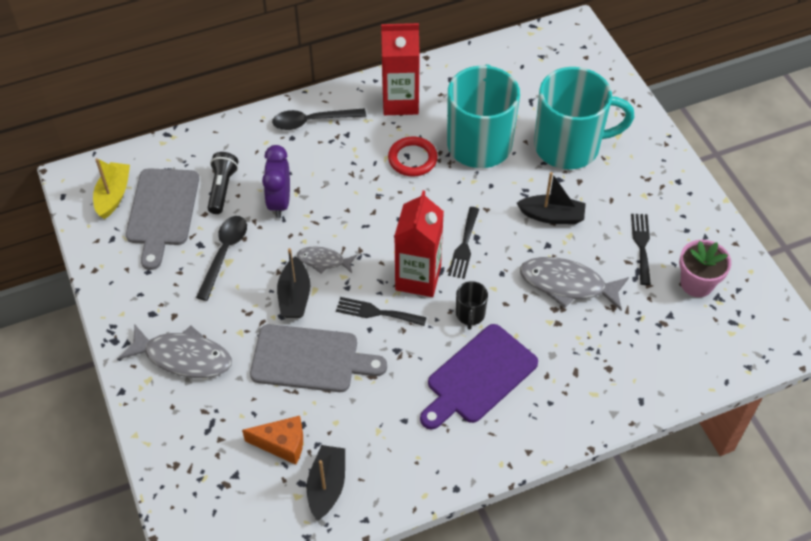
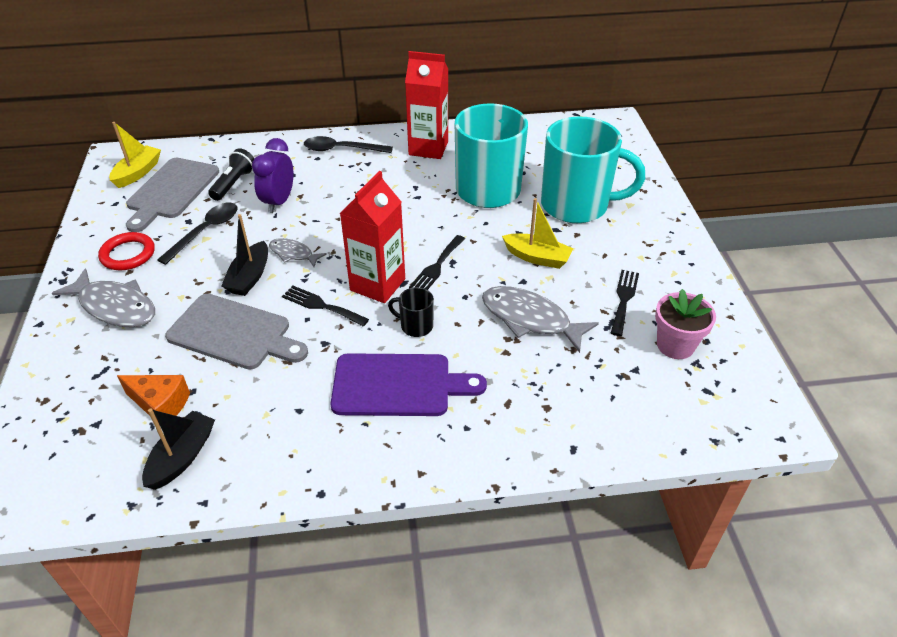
camera: 15 degrees right, 10 degrees down
red ring [388,136,438,177] -> red ring moved to [98,232,155,270]
purple cutting board [420,324,538,430] -> purple cutting board turned 150 degrees counterclockwise [330,353,487,416]
black mug [456,281,488,330] -> black mug turned 90 degrees clockwise [388,287,434,337]
black boat [517,172,586,224] -> yellow boat [502,198,574,269]

